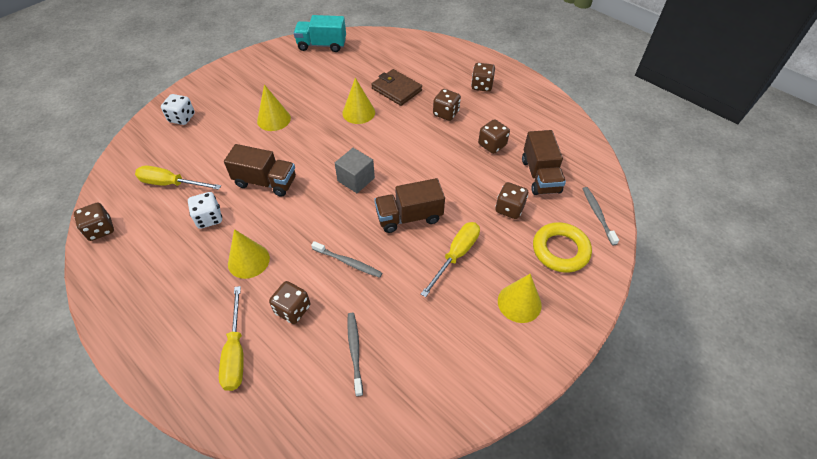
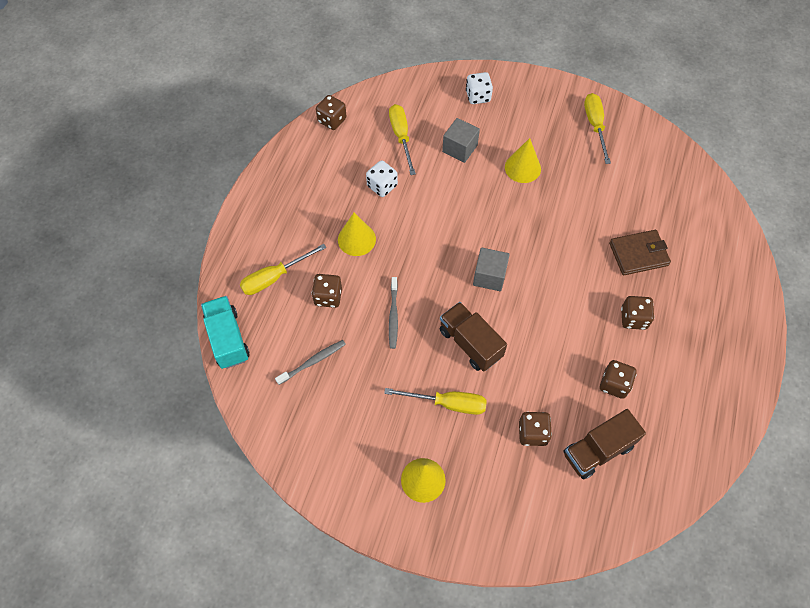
camera: 65 degrees right, 10 degrees up
brown truck [224,144,296,197] -> none
turquoise truck [294,15,346,52] -> turquoise truck moved to [201,296,250,369]
yellow cone [342,78,375,124] -> none
brown wallet [371,69,422,106] -> brown wallet turned 60 degrees clockwise [609,230,671,275]
brown dice [471,63,495,92] -> none
yellow ring [533,222,592,273] -> none
grey toothbrush [582,187,619,246] -> none
none -> grey cube [442,118,480,163]
none -> yellow screwdriver [584,93,611,164]

